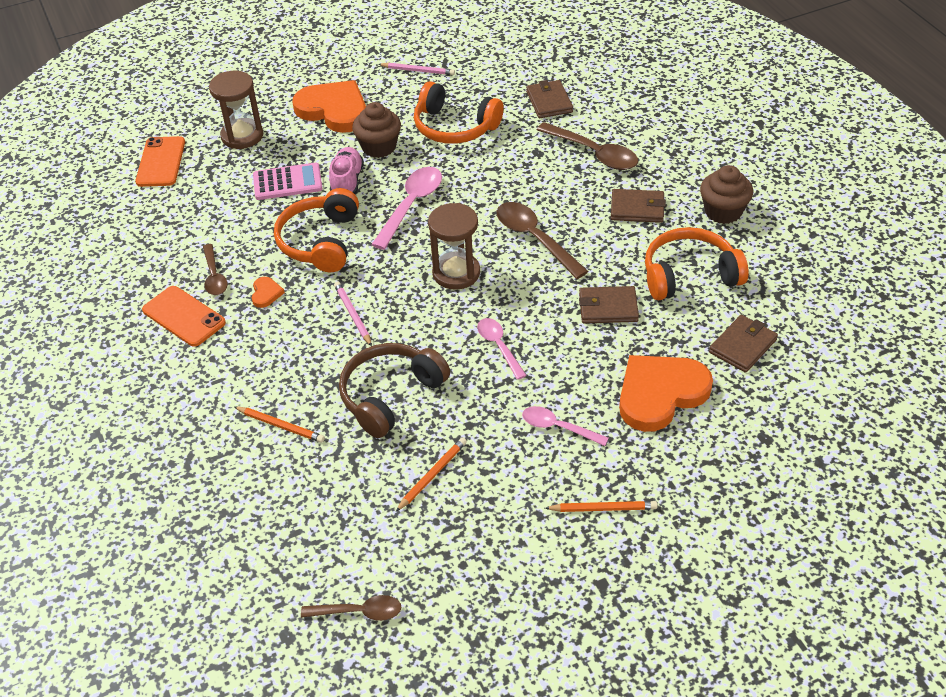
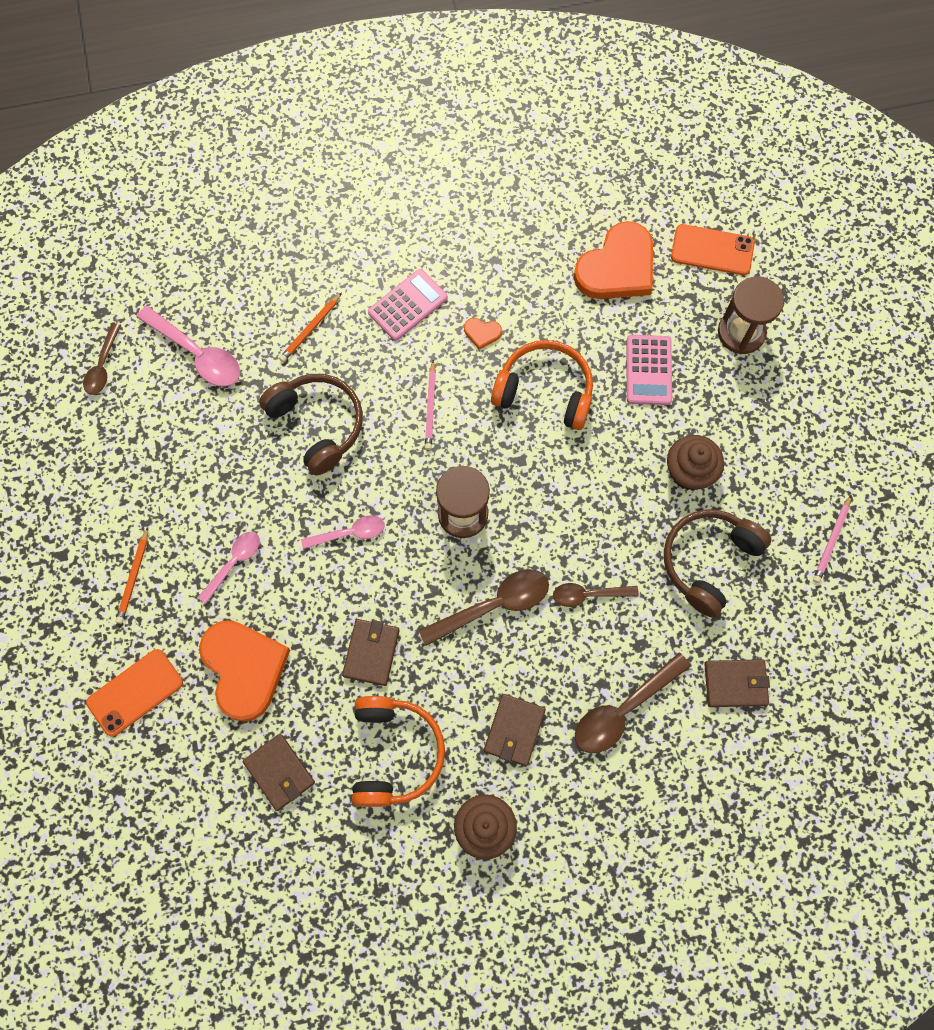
camera: 100 degrees right, 25 degrees up
orange phone [142,286,226,347] -> orange phone moved to [86,649,183,737]
brown spoon [203,244,228,295] -> brown spoon moved to [553,583,639,607]
orange heart [292,80,366,133] -> orange heart moved to [574,221,653,299]
pink shoe [329,147,364,195] -> none
pink pencil [334,282,372,346] -> pink pencil turned 105 degrees clockwise [425,360,436,450]
pink spoon [371,167,442,250] -> pink spoon moved to [136,306,240,387]
orange pencil [396,437,467,511] -> none
orange headphones [414,81,504,144] -> brown headphones [664,510,772,618]
none -> pink calculator [368,269,448,341]

